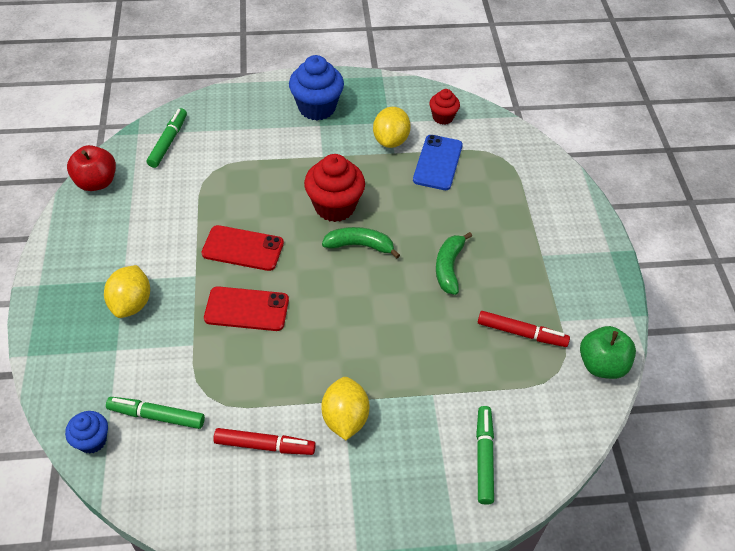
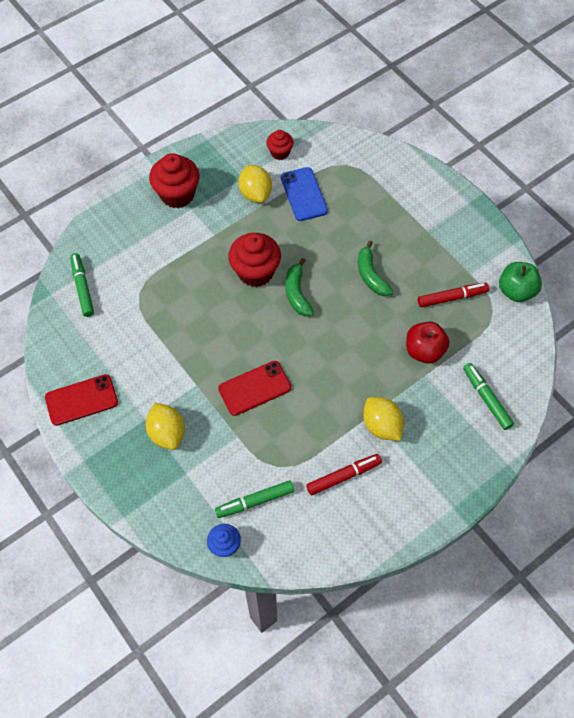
camera: 30 degrees left, 10 degrees up
red apple [67,145,116,191] -> red apple moved to [406,321,450,364]
red phone [201,225,284,271] -> red phone moved to [45,374,118,426]
blue cupcake [289,55,344,121] -> red cupcake [149,153,200,208]
green banana [322,227,400,258] -> green banana turned 75 degrees counterclockwise [286,258,314,316]

